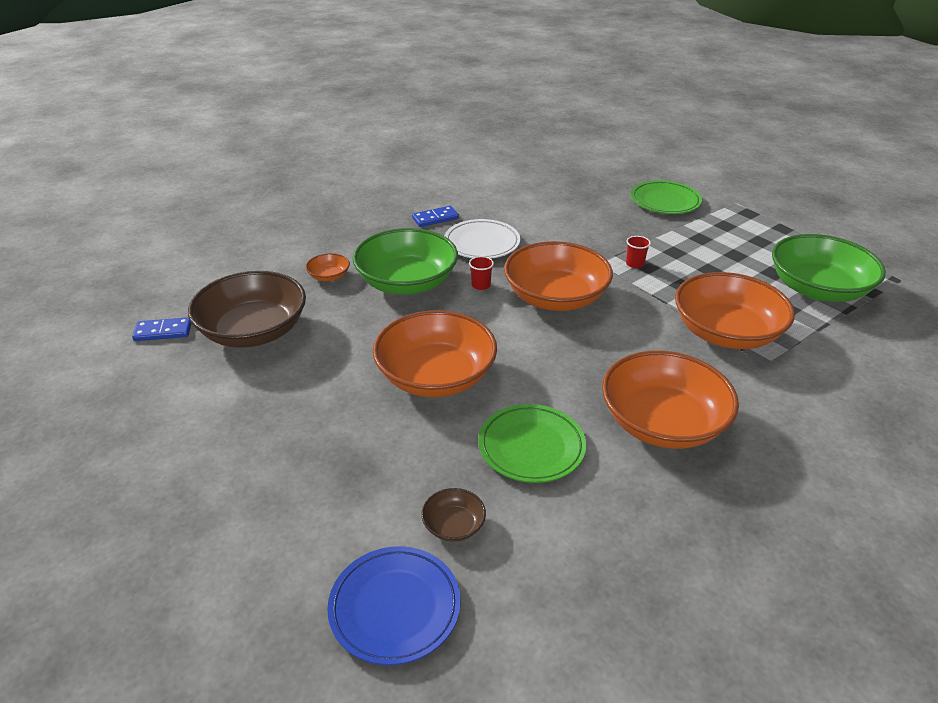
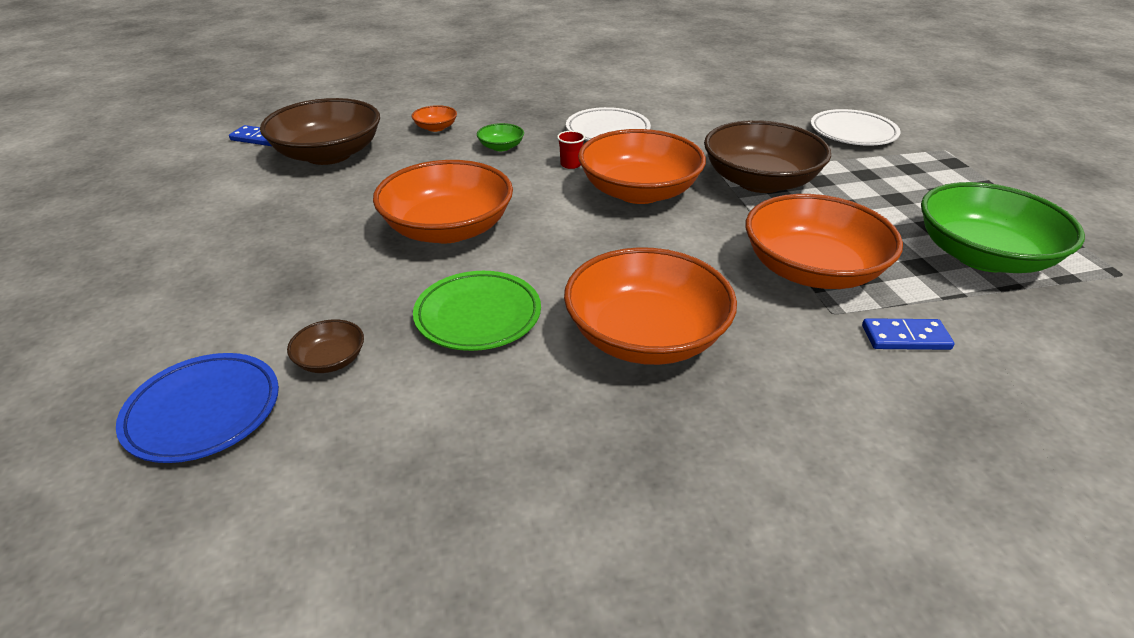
camera: 25 degrees right, 0 degrees up
green bowl [352,228,458,295] -> green bowl [477,123,524,151], size x0.43
blue domino [412,206,459,227] -> blue domino moved to [862,318,954,350]
red cup [626,236,651,268] -> brown bowl [704,120,831,193]
green plate [631,180,702,214] -> white plate [811,109,900,146]

